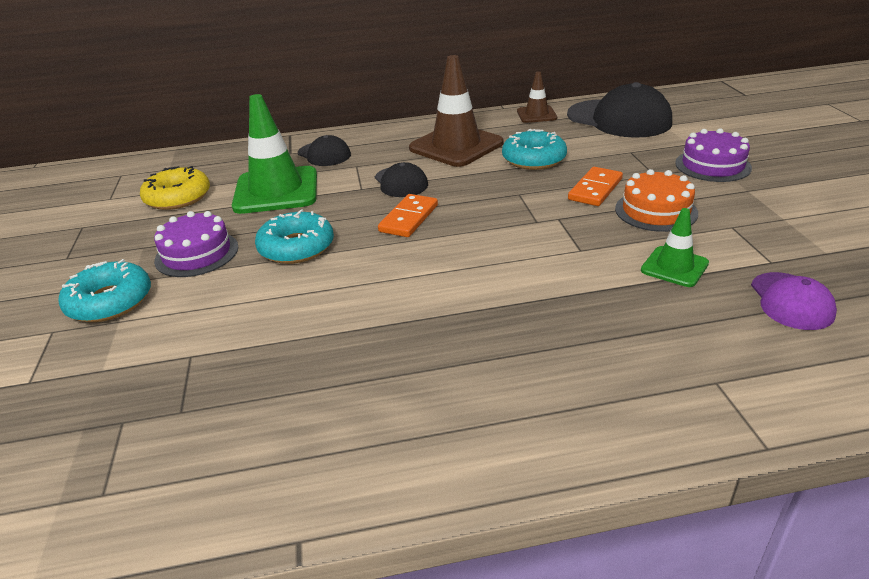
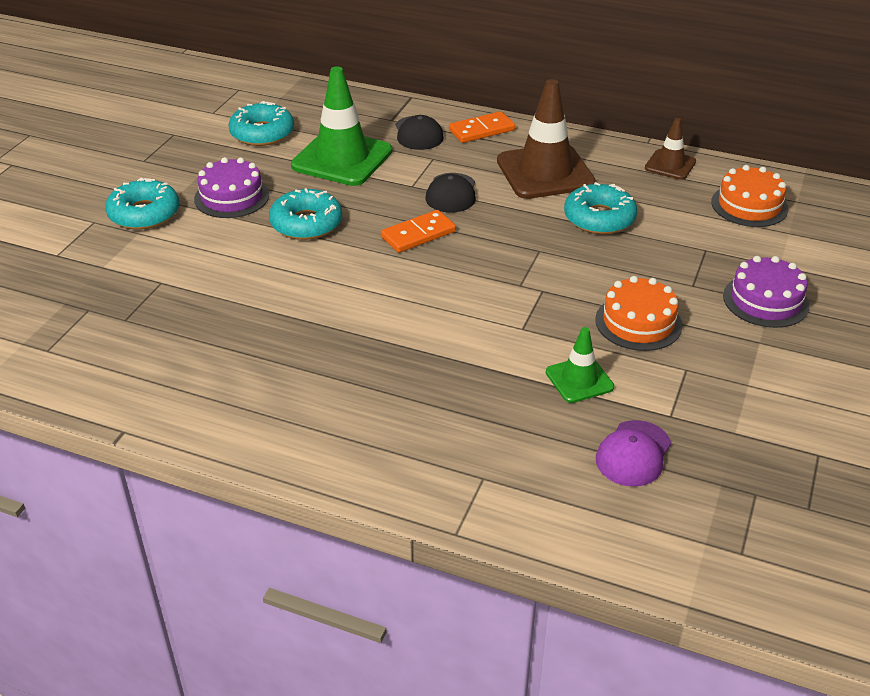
camera: 30 degrees right, 5 degrees up
yellow donut [140,166,210,210] -> turquoise donut [229,101,294,146]
black cap [567,82,672,138] -> orange cake [711,165,788,227]
orange domino [568,167,623,206] -> orange domino moved to [449,111,515,143]

